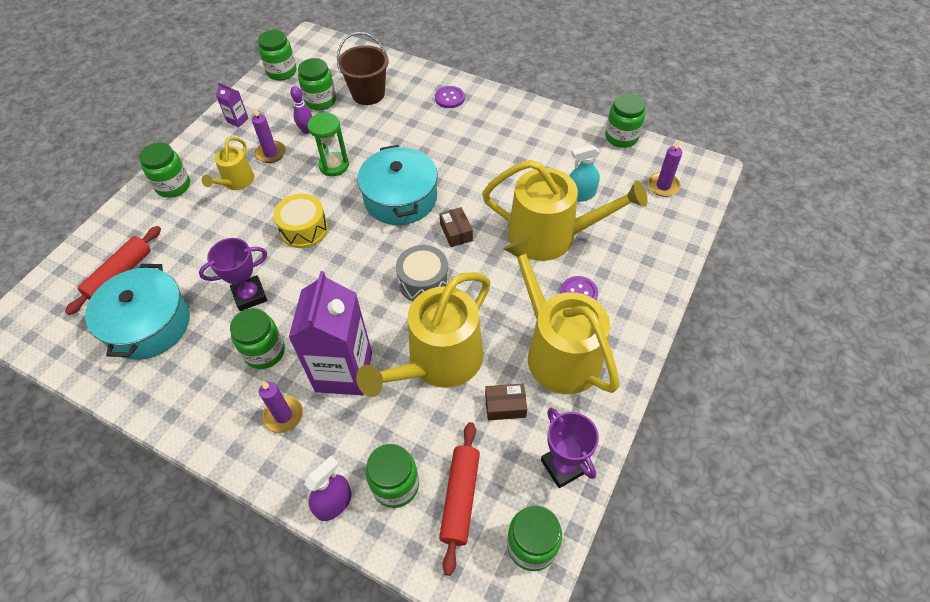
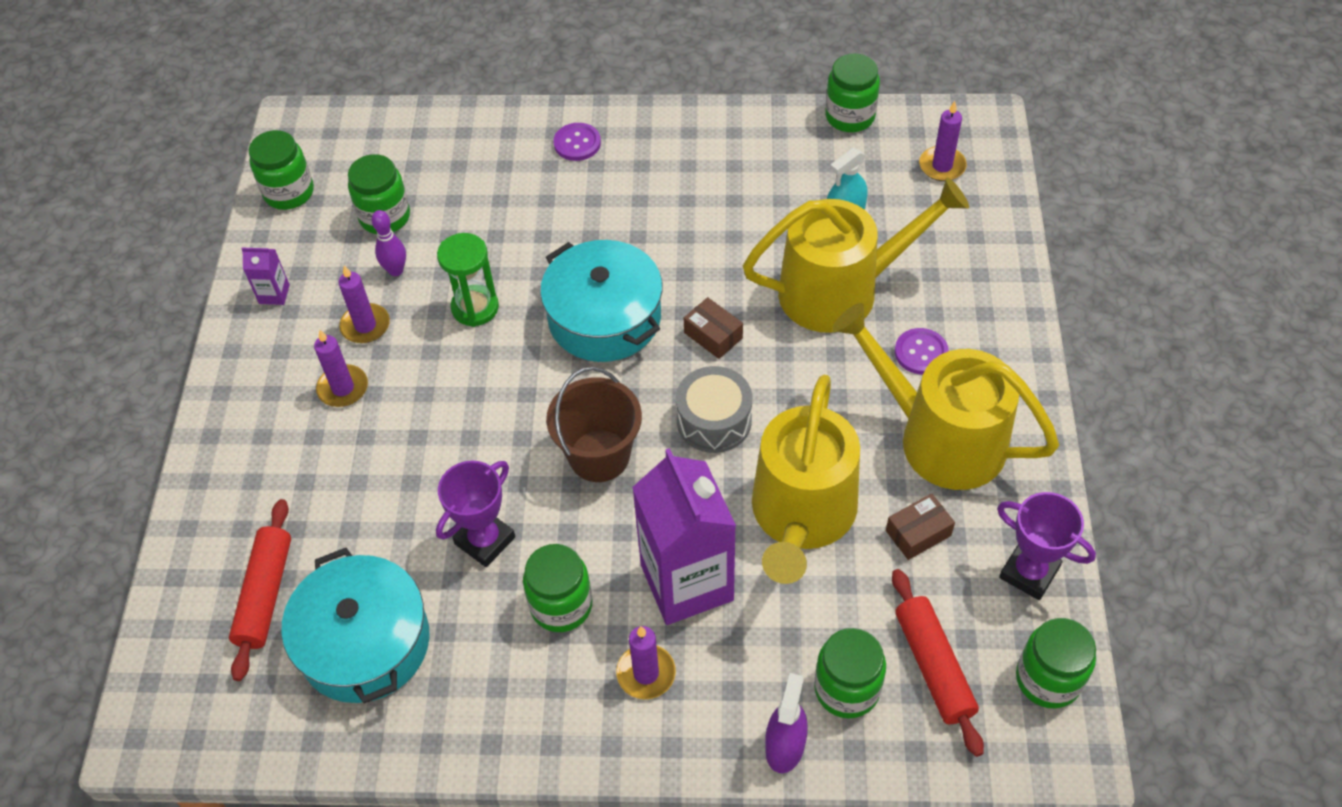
camera: 25 degrees left, 0 degrees up
green jar [139,142,190,198] -> none
yellow watering can [202,137,254,190] -> purple candle [314,329,368,407]
yellow drum [273,194,328,248] -> none
brown bucket [337,32,389,105] -> brown bucket moved to [546,367,642,482]

